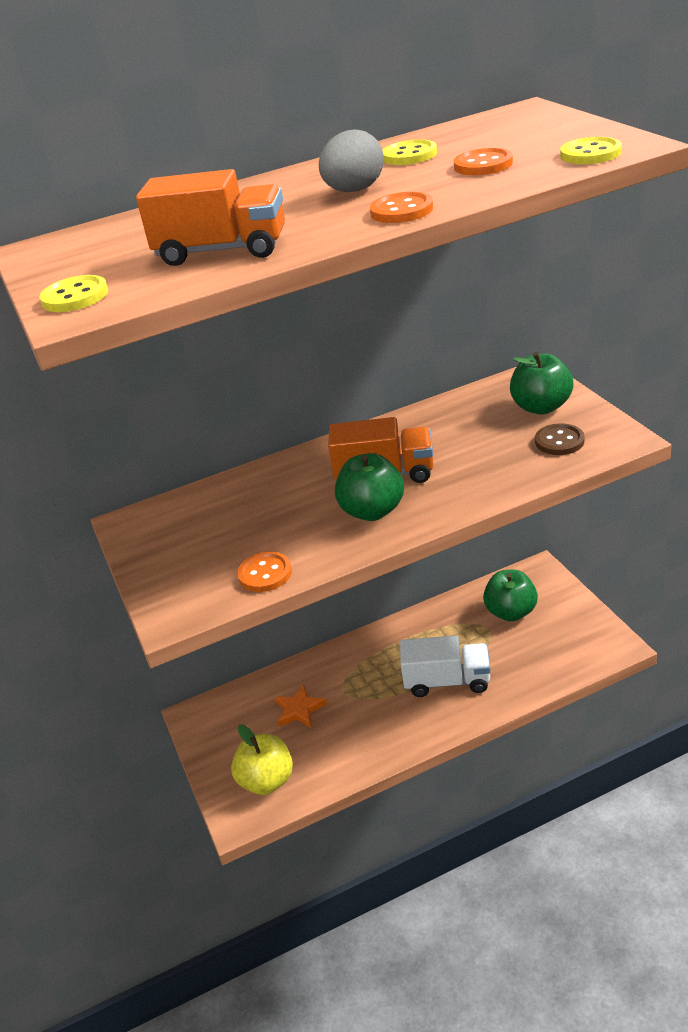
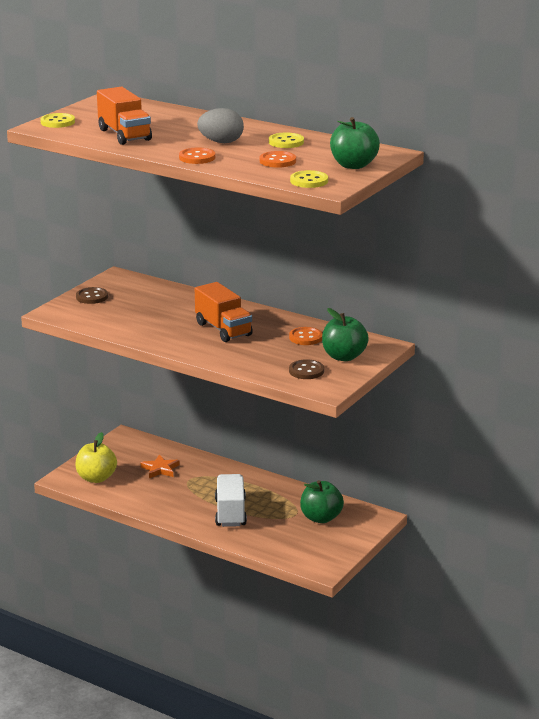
camera: 50 degrees right, 10 degrees down
orange button [237,552,292,592] -> orange button moved to [289,327,323,345]
green apple [335,453,404,521] -> green apple moved to [330,117,380,169]
white truck [400,635,491,697] -> white truck turned 150 degrees counterclockwise [215,474,247,527]
none -> brown button [76,287,108,304]

